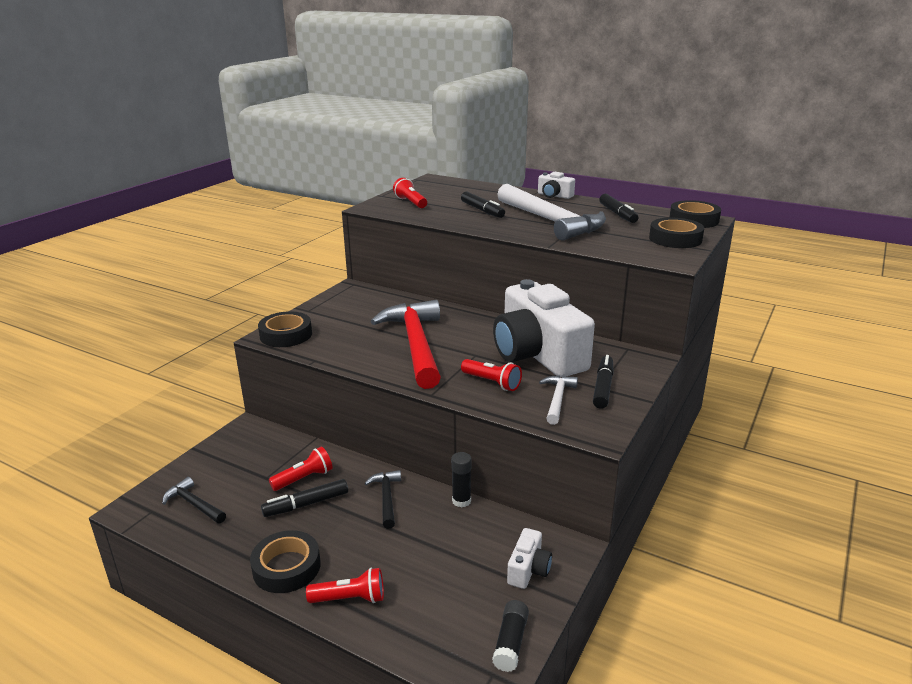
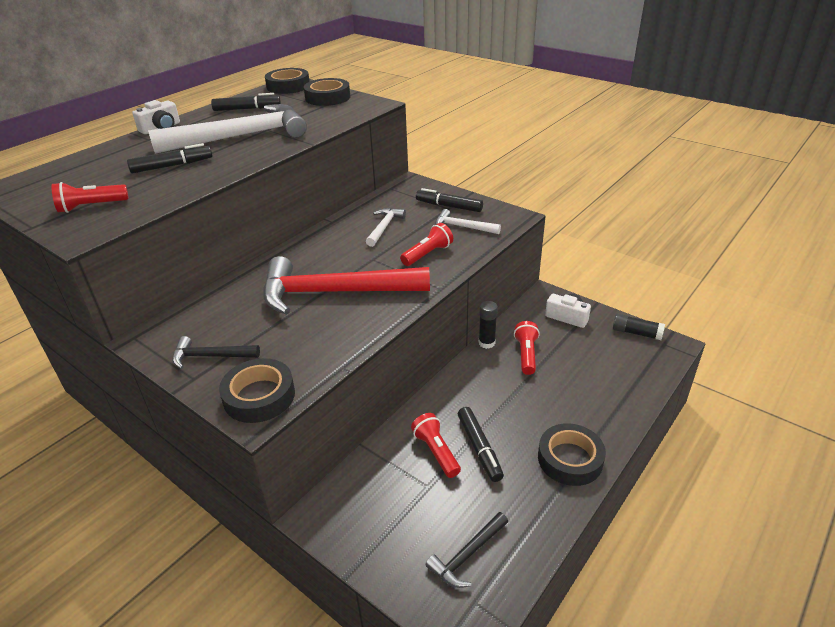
camera: 80 degrees left, 10 degrees up
red flashlight [306,568,384,603] -> red flashlight moved to [514,321,540,375]
black hammer [365,470,401,529] -> black hammer moved to [172,336,260,369]
white camera [493,279,595,377] -> white hammer [366,208,406,247]

